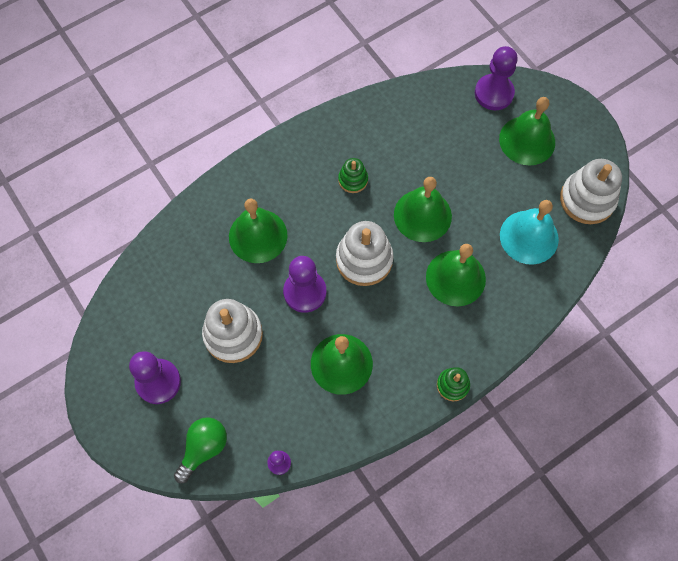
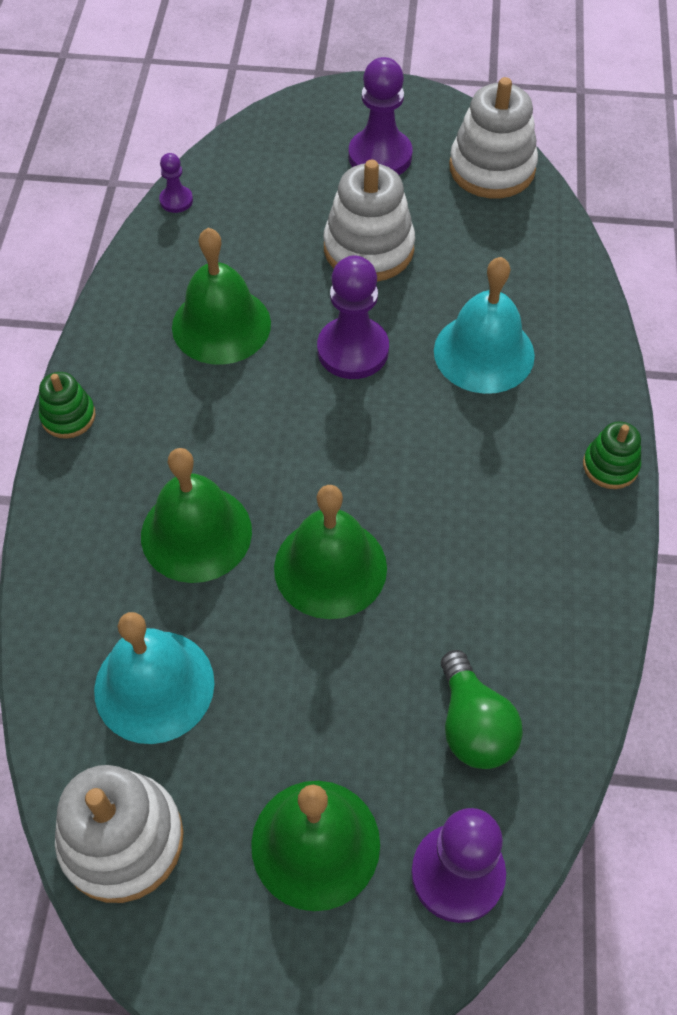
camera: 130 degrees right, 10 degrees down
green light bulb [174,417,227,483] -> green light bulb moved to [441,650,523,769]
green bell [229,199,287,263] -> turquoise bell [434,257,535,394]
white stacking toy [336,221,394,286] -> white stacking toy moved to [449,77,538,198]
green stacking toy [338,158,368,193] -> green stacking toy moved to [583,421,641,489]

